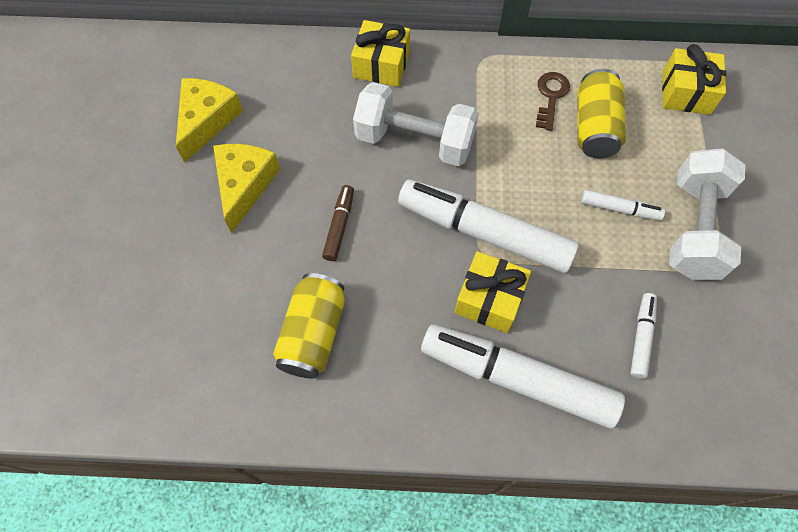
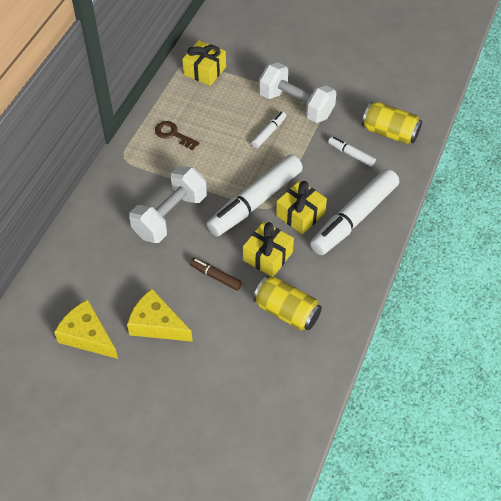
camera: 70 degrees left, 10 degrees down
yellow gift [351,20,410,87] -> yellow gift moved to [243,222,294,277]
yellow can [577,69,626,159] -> yellow can moved to [362,102,422,144]

